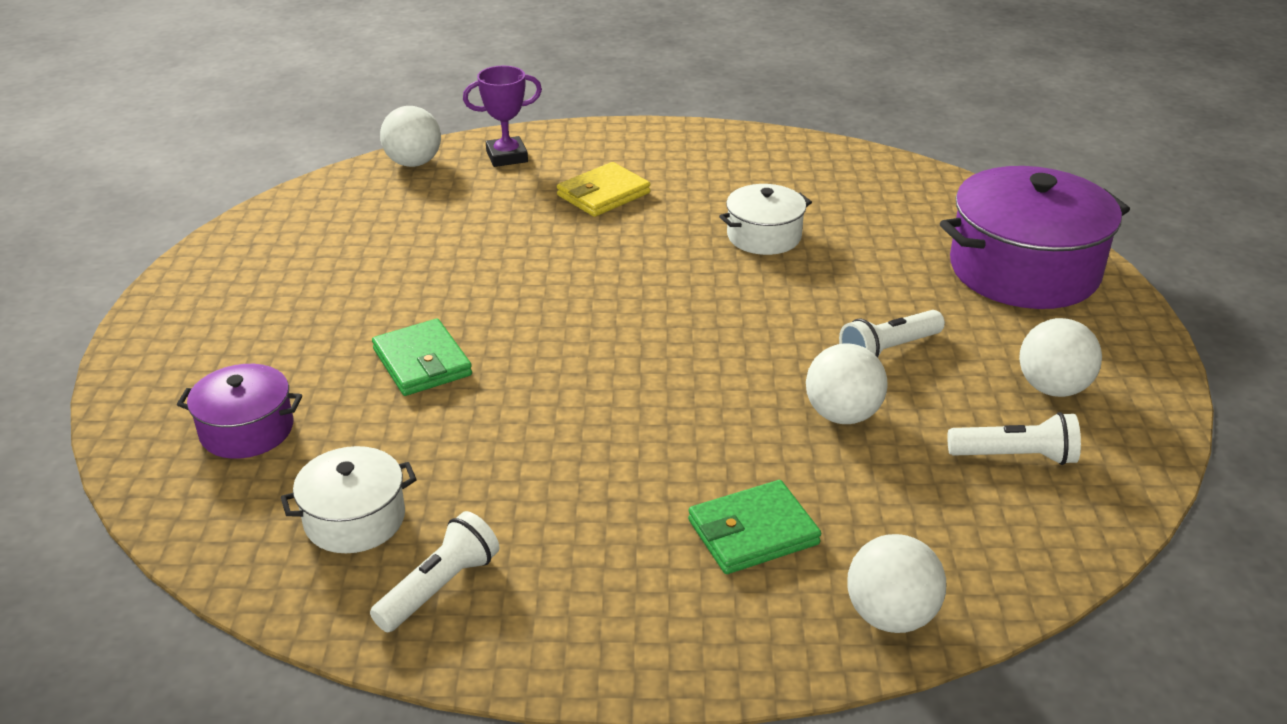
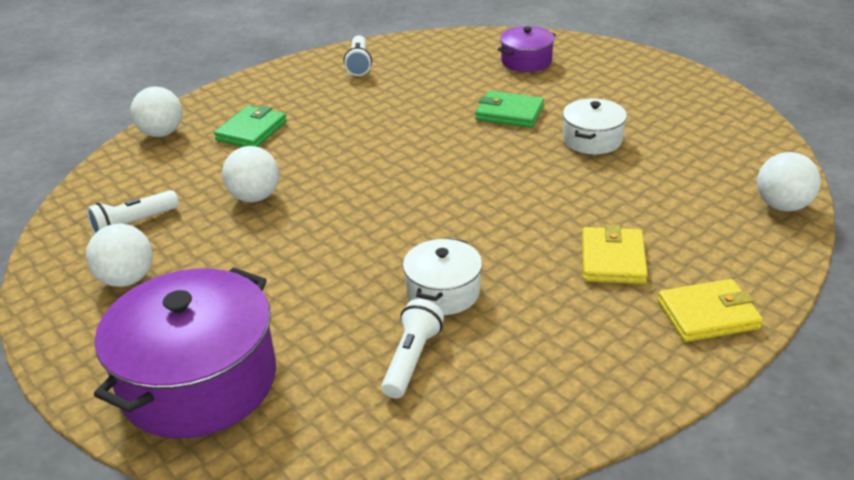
camera: 140 degrees right, 0 degrees up
white pot [281,446,417,553] -> white pot moved to [563,98,627,154]
purple trophy [463,66,542,167] -> none
white flashlight [839,310,945,357] -> white flashlight moved to [381,299,444,399]
none -> yellow wallet [658,279,763,342]

